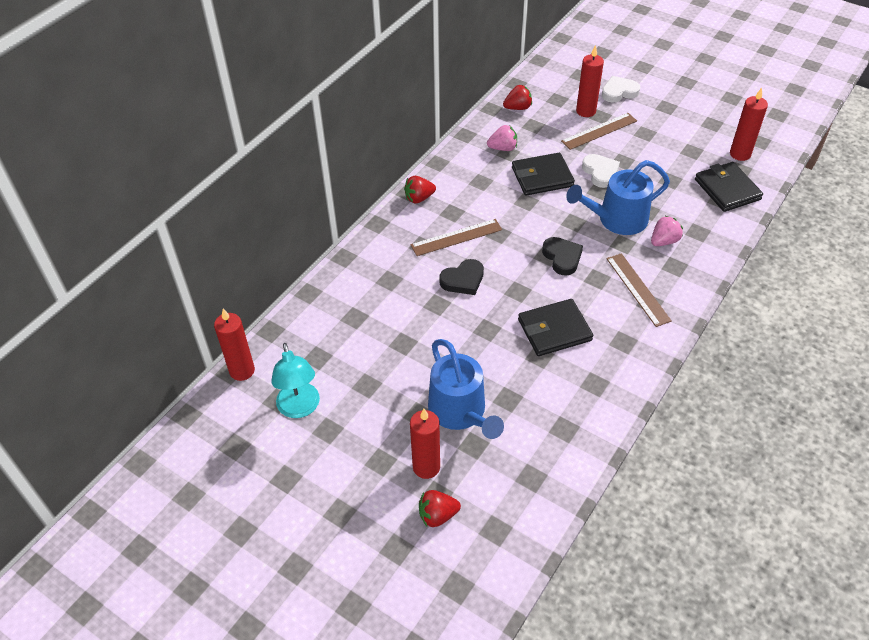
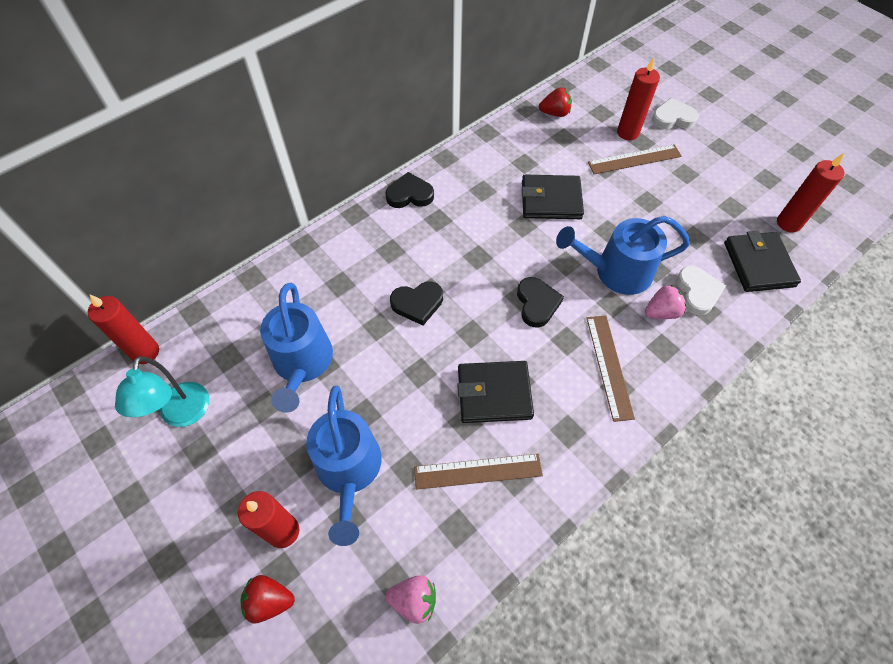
camera: 15 degrees right, 10 degrees up
red strawberry [404,176,436,204] -> black heart [385,172,434,208]
brown ruler [411,219,502,256] -> brown ruler moved to [414,454,543,490]
pink strawberry [487,125,517,151] -> pink strawberry moved to [385,575,436,624]
white heart [582,154,620,188] -> white heart moved to [676,266,726,316]
none -> blue watering can [260,283,333,413]

